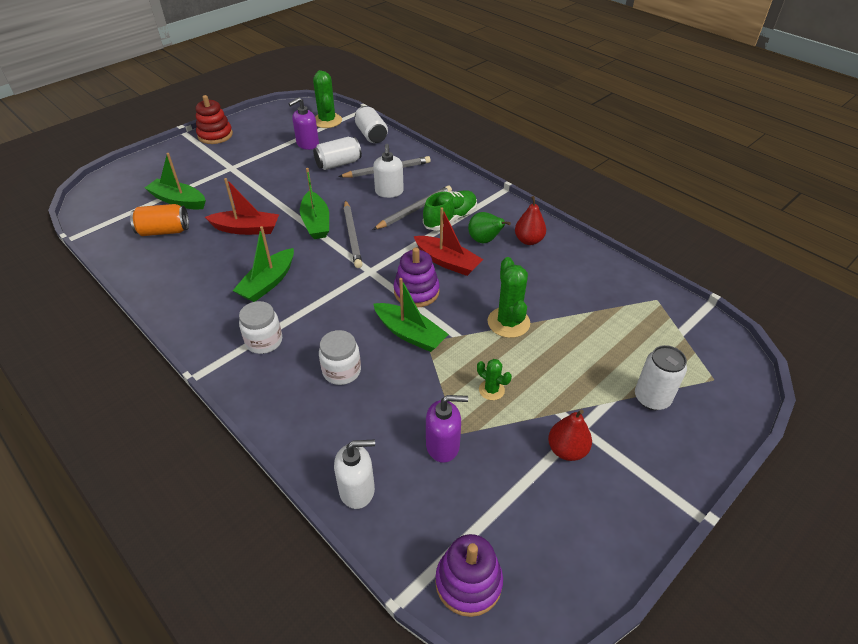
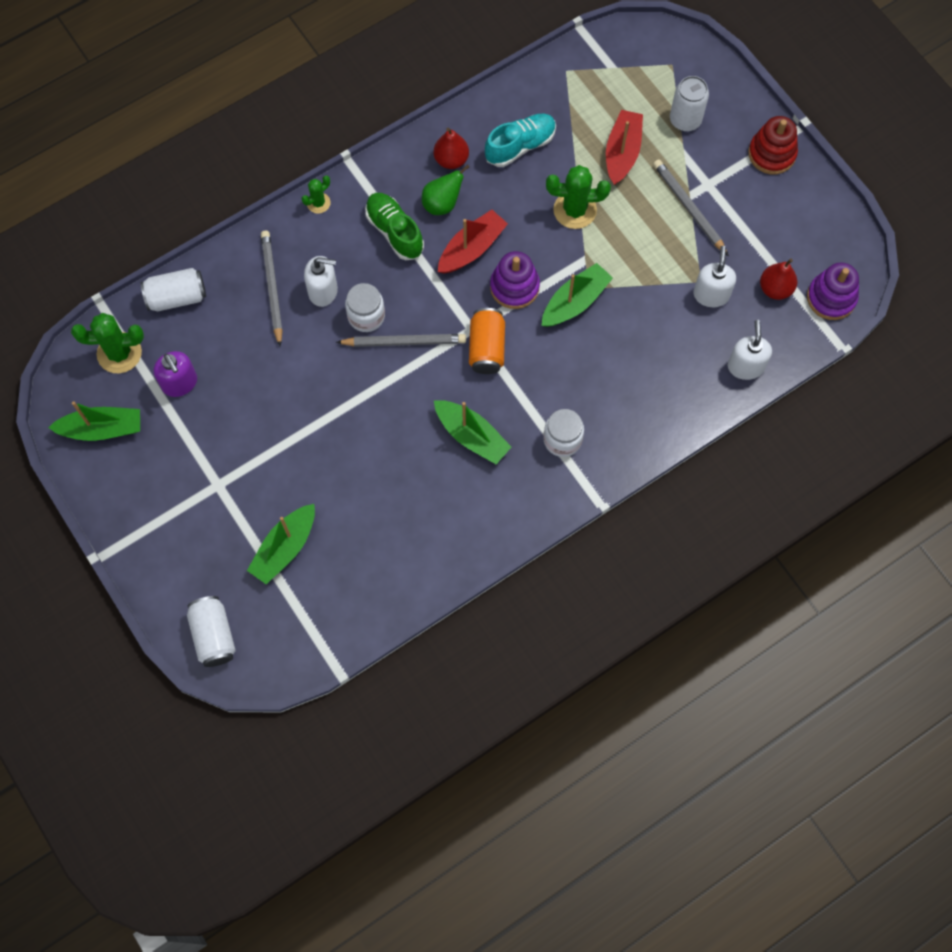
camera: 80 degrees left, 25 degrees up
orange can [130,204,189,236] -> orange can moved to [469,308,505,374]
red stacking toy [196,95,233,144] -> red stacking toy moved to [748,116,798,174]
red boat [205,178,279,235] -> red boat moved to [606,110,643,185]
green boat [300,168,329,239] -> green boat moved to [48,401,140,441]
white can [313,137,362,170] -> white can moved to [187,596,236,667]
white jar [319,330,361,385] -> white jar moved to [345,283,385,332]
grey pencil [373,185,452,230] -> grey pencil moved to [653,159,729,256]
purple soap dispenser [426,395,468,463] -> white soap dispenser [693,246,736,307]
green cactus [477,359,512,400] -> green cactus moved to [302,176,331,214]
red pear [548,410,592,461] -> red pear moved to [760,259,797,300]
none -> turquoise shoe [485,114,556,167]

